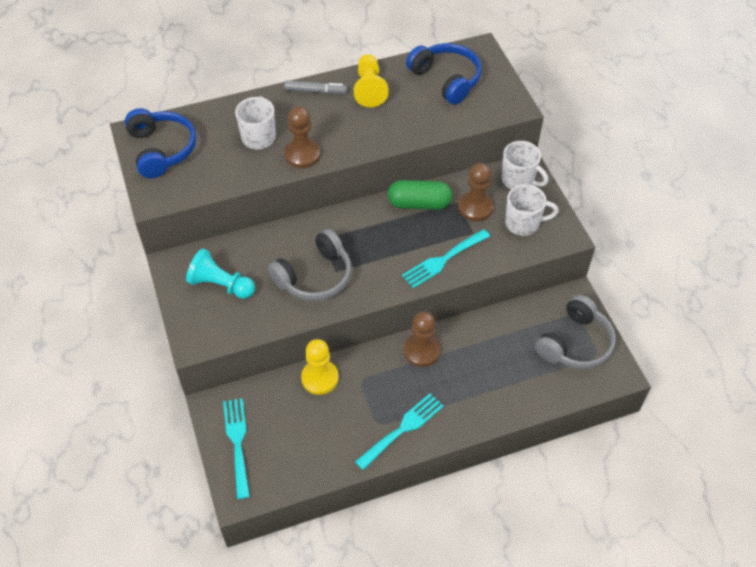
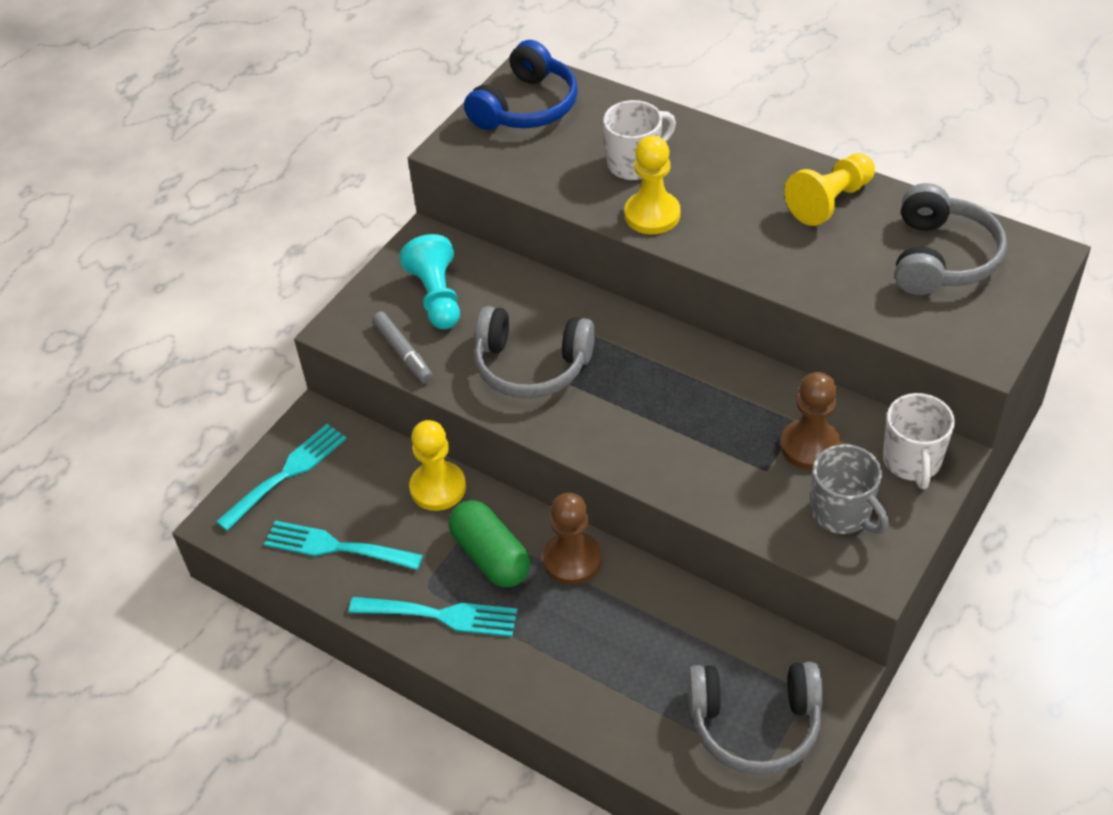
camera: 55 degrees right, 5 degrees down
grey marker [284,80,347,94] -> grey marker moved to [372,312,433,383]
brown pawn [284,106,321,168] -> yellow pawn [625,135,680,234]
green capsule [388,180,453,210] -> green capsule moved to [449,500,530,587]
turquoise fork [402,229,491,288] -> turquoise fork moved to [264,521,423,570]
blue headphones [406,43,482,105] -> grey headphones [895,183,1007,295]
white mug [505,184,559,236] -> grey mug [811,444,889,534]

